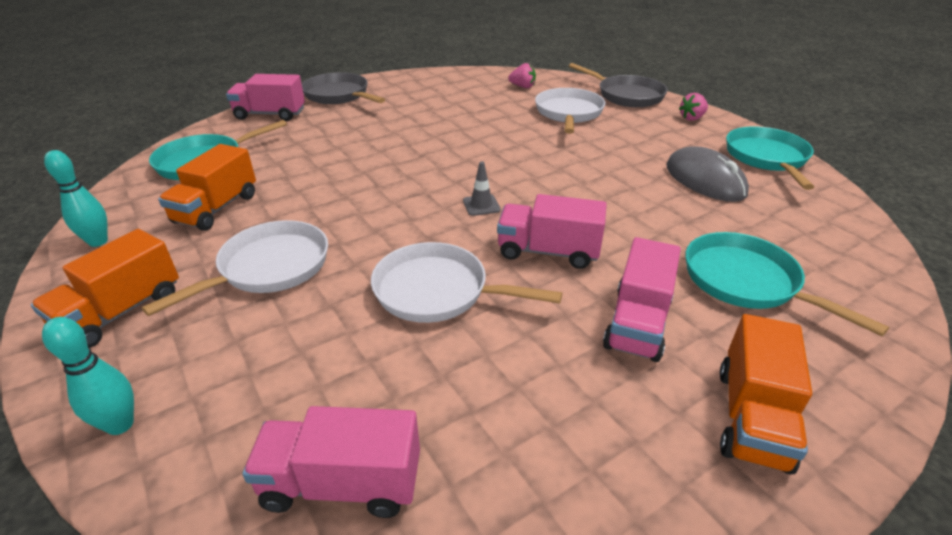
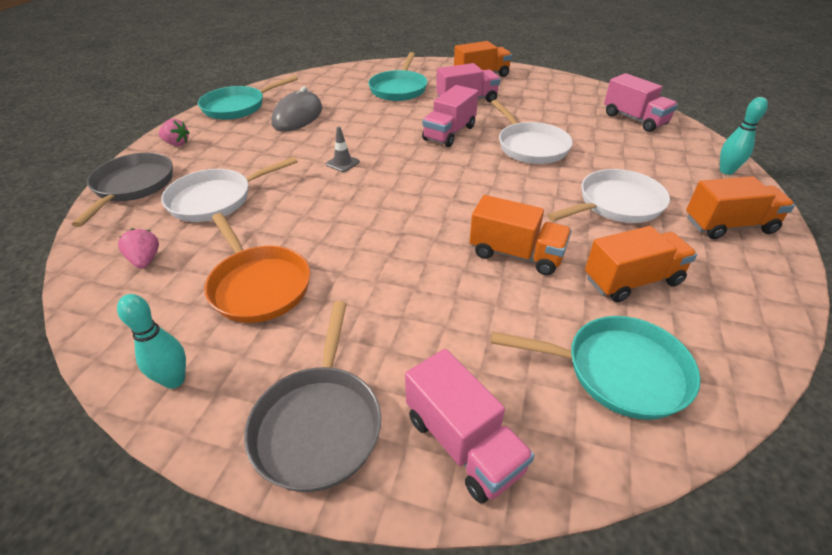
camera: 130 degrees left, 5 degrees up
turquoise bowling pin [44,150,108,247] -> turquoise bowling pin moved to [117,294,186,389]
white pan [142,220,328,316] -> white pan turned 150 degrees clockwise [547,169,670,223]
grey traffic cone [463,161,501,216] -> grey traffic cone moved to [326,126,360,172]
pink truck [497,194,607,269] -> pink truck turned 60 degrees clockwise [422,85,478,147]
none -> orange pan [204,213,310,323]
none -> orange truck [470,195,572,275]

